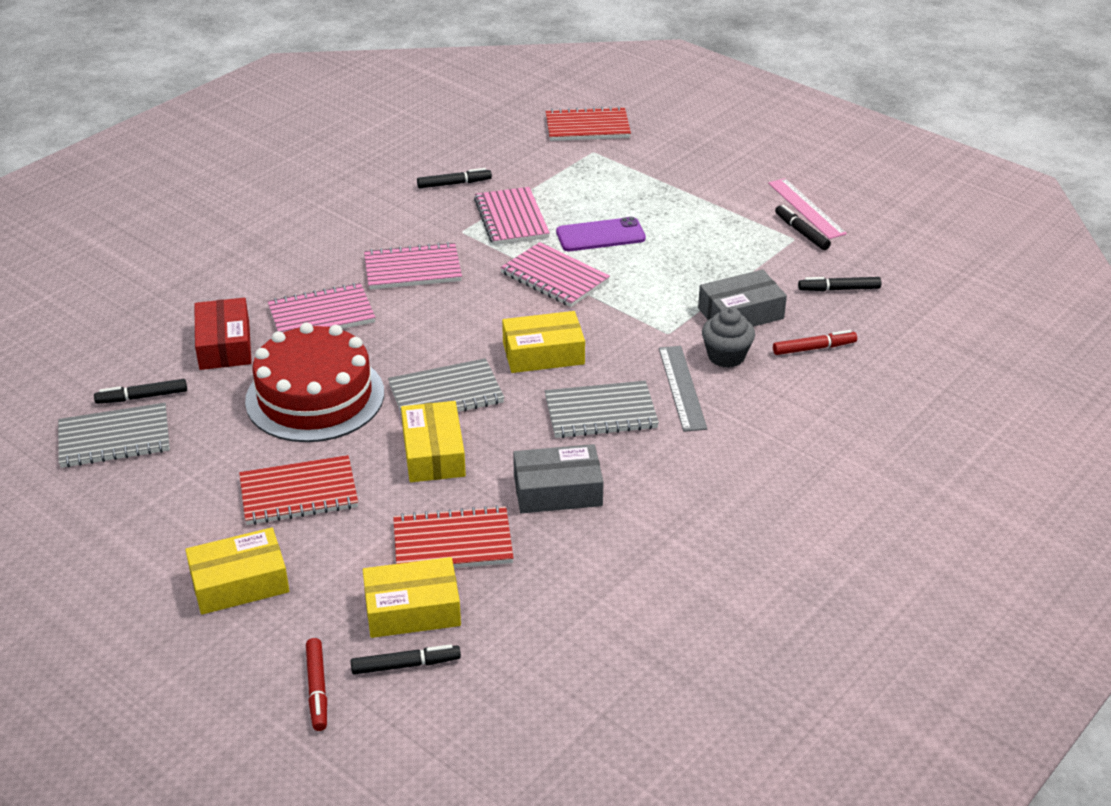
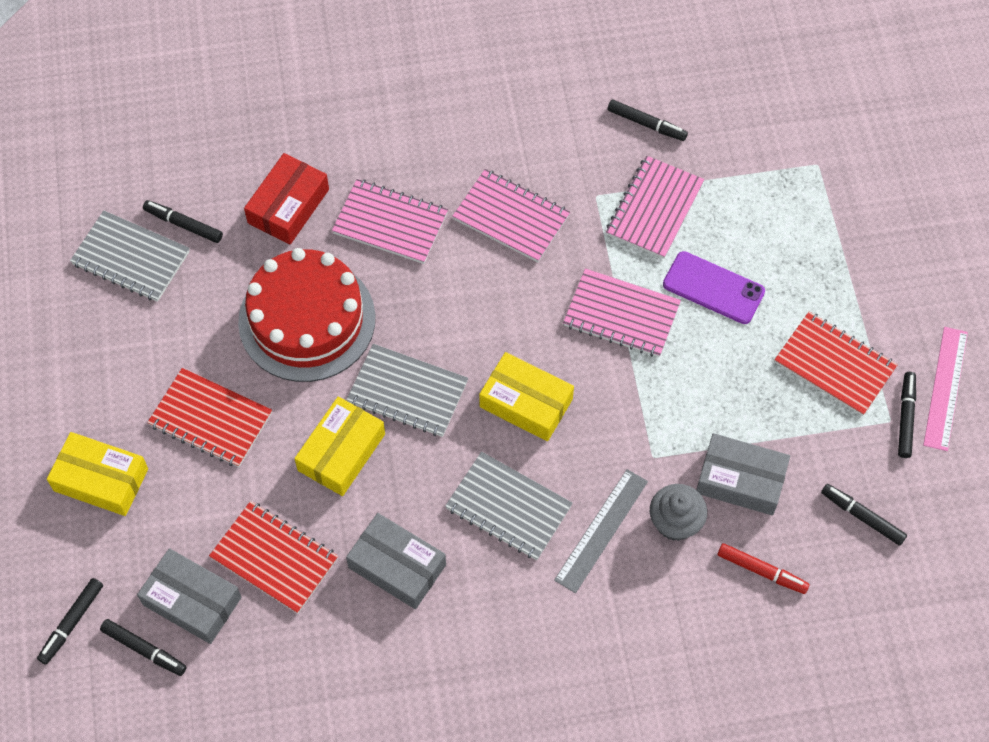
camera: 40 degrees right, 25 degrees up
red marker [306,638,327,731] -> black marker [37,578,103,665]
yellow box [363,557,461,638] -> grey box [137,548,242,644]
pink notebook [500,242,610,307] -> pink notebook turned 60 degrees counterclockwise [563,269,681,357]
red notebook [546,106,631,141] -> red notebook moved to [775,312,898,416]

